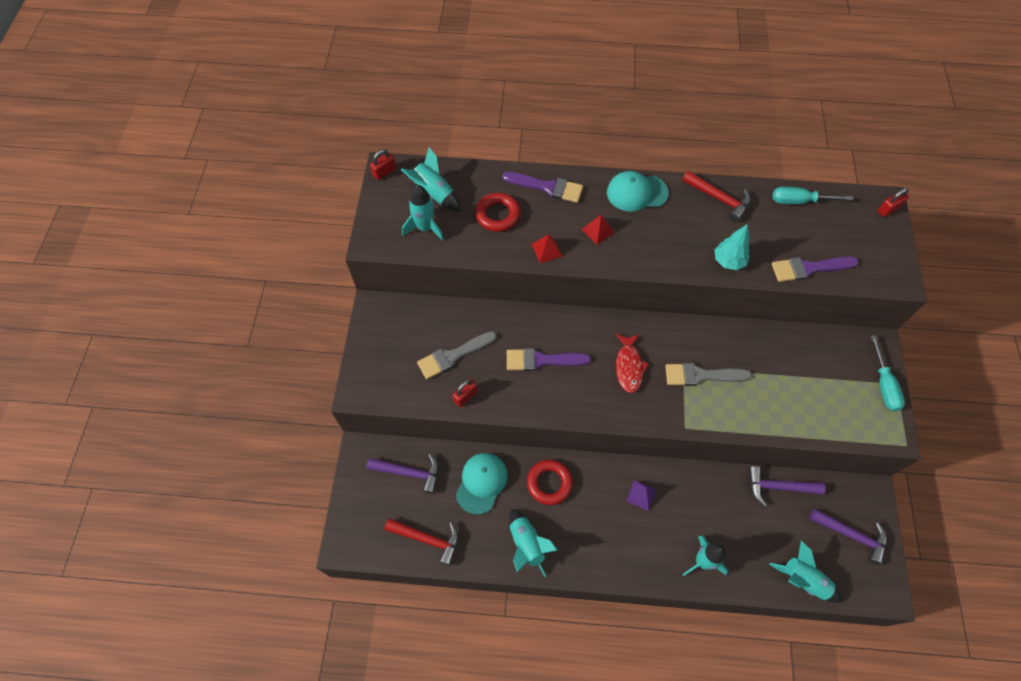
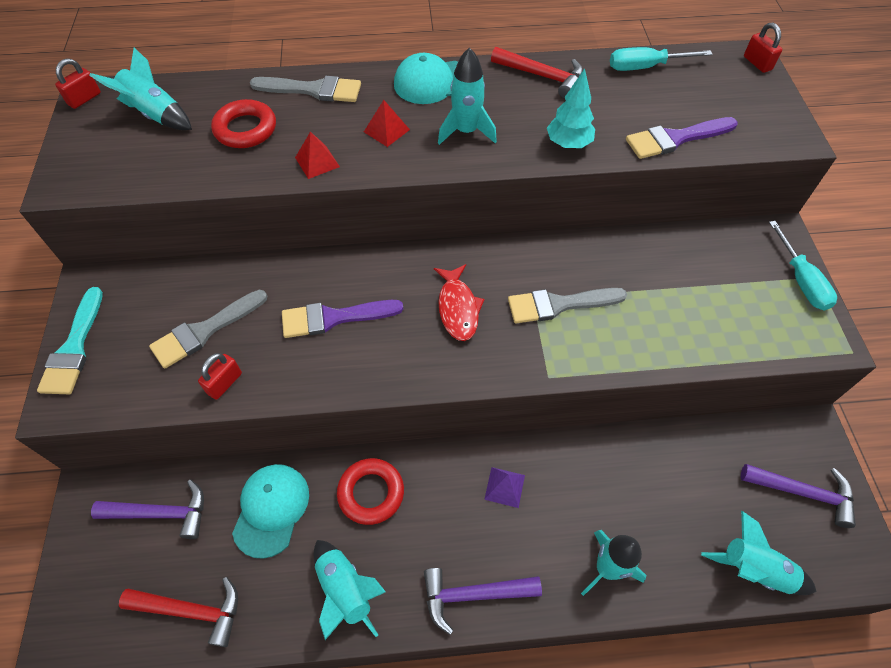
camera: 10 degrees left, 5 degrees down
turquoise rocket [402,185,444,241] -> turquoise rocket moved to [438,47,497,145]
purple brush [502,172,583,203] -> grey brush [250,76,361,102]
purple hammer [748,466,826,506] -> purple hammer moved to [424,568,542,635]
red padlock [878,188,909,217] -> red padlock turned 75 degrees counterclockwise [744,23,782,73]
none -> turquoise brush [37,287,103,394]

